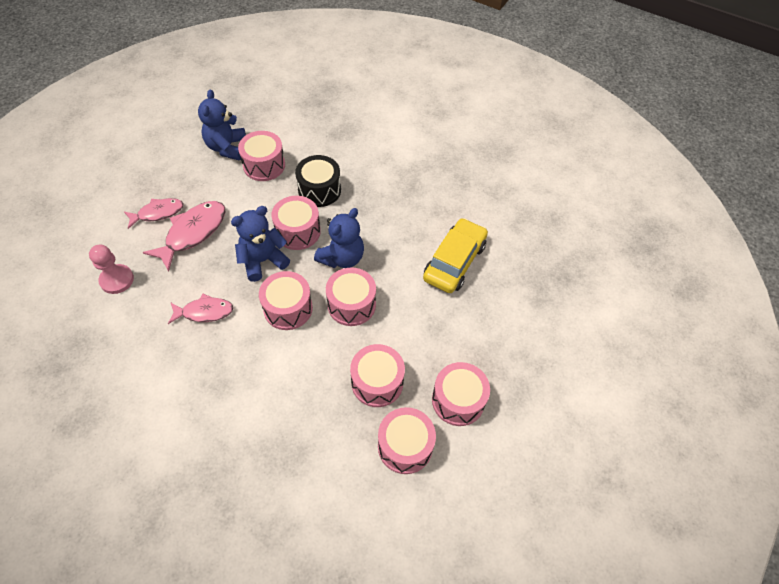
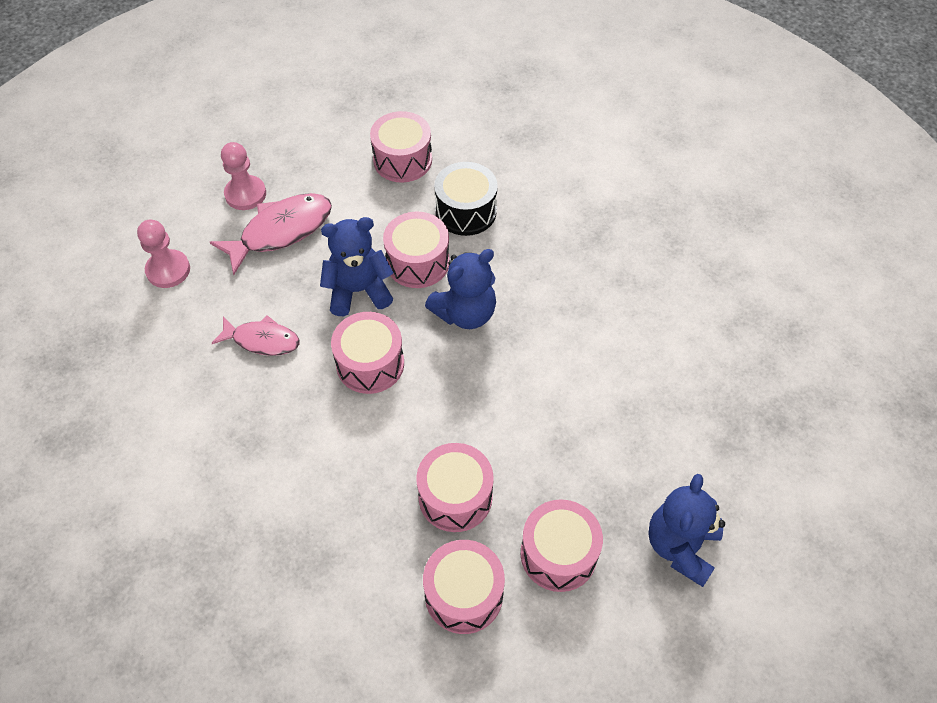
camera: 20 degrees right, 0 degrees up
pink fish [124,198,183,229] -> pink pawn [221,142,266,210]
blue teddy bear [198,89,246,160] -> blue teddy bear moved to [648,474,725,587]
pink drum [326,267,376,326] -> none
yellow car [423,218,488,293] -> none

